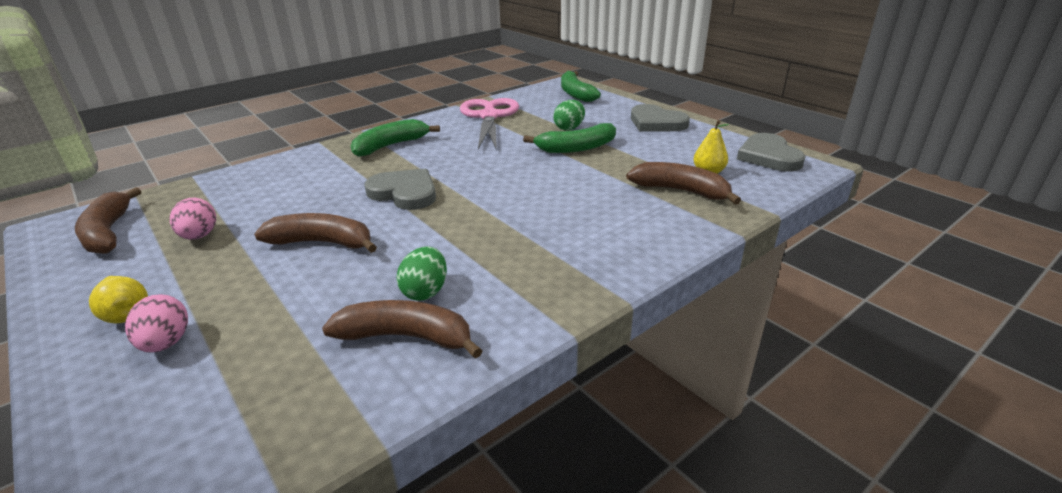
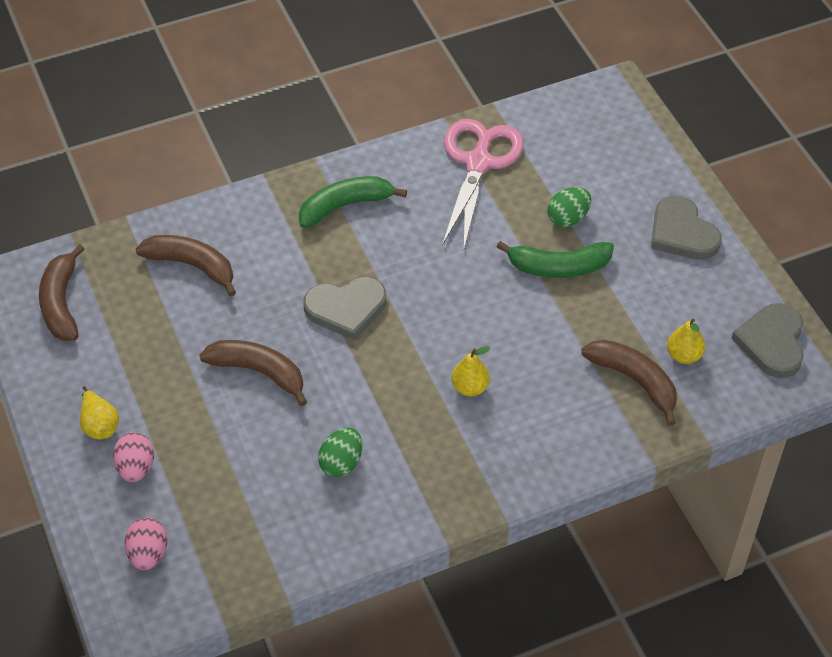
camera: 15 degrees right, 20 degrees up
pink egg [170,198,216,240] -> pink egg moved to [124,517,167,570]
brown banana [322,300,483,359] -> brown banana moved to [135,235,236,297]
grey heart [364,169,436,210] -> grey heart turned 120 degrees clockwise [304,277,386,340]
green banana [561,71,601,102] -> none
none -> yellow pear [451,346,490,396]

